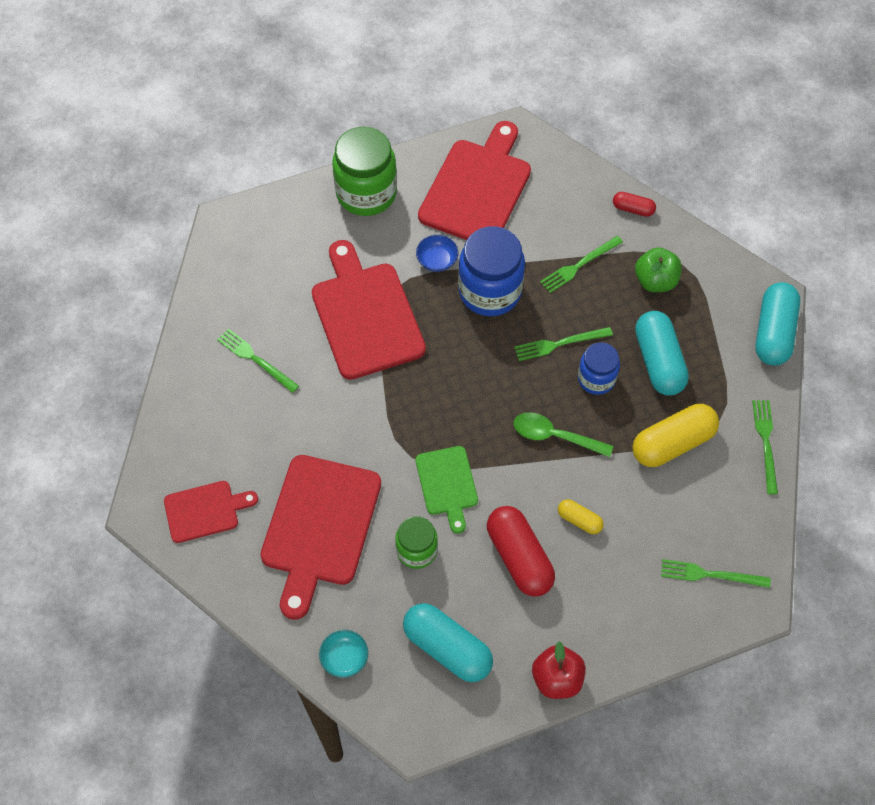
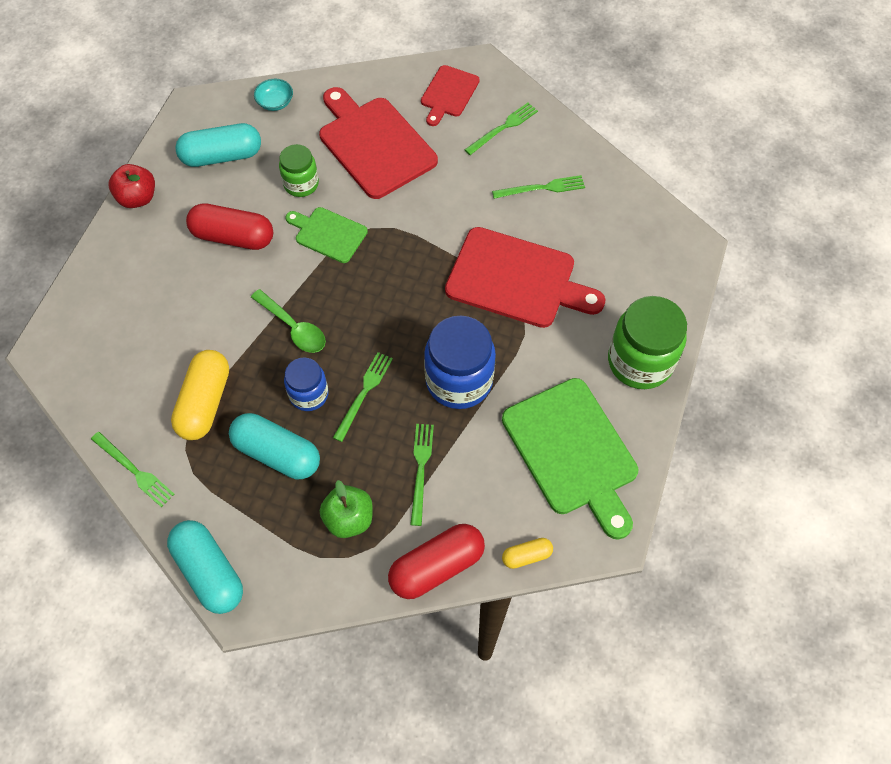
camera: 130 degrees right, 0 degrees up
blue bowl [416,235,458,272] -> none
red cutting board [418,121,531,240] -> green cutting board [502,378,638,540]
green spoon [513,412,613,457] -> green spoon turned 75 degrees clockwise [251,289,326,353]
yellow capsule [558,499,604,534] -> yellow capsule moved to [502,538,553,569]
red capsule [613,192,656,217] -> red capsule [388,524,485,599], size x1.97
green fork [661,559,771,588] -> green fork moved to [465,103,538,155]

